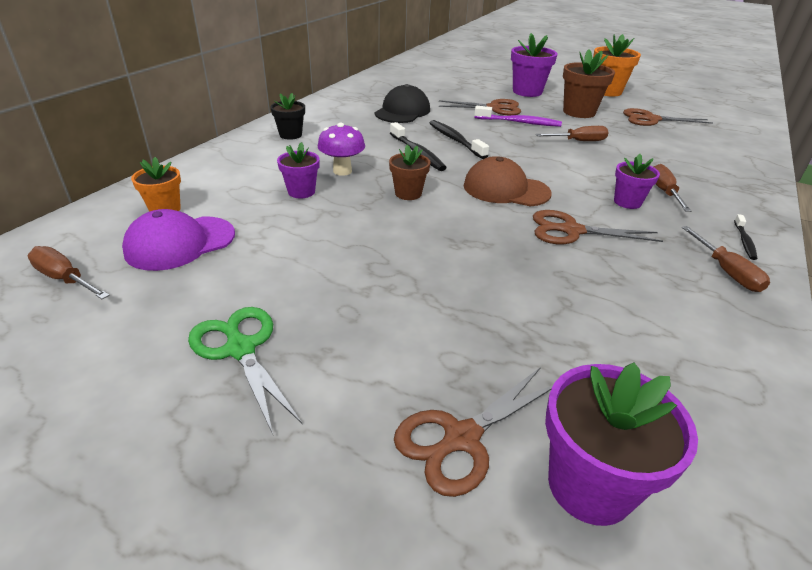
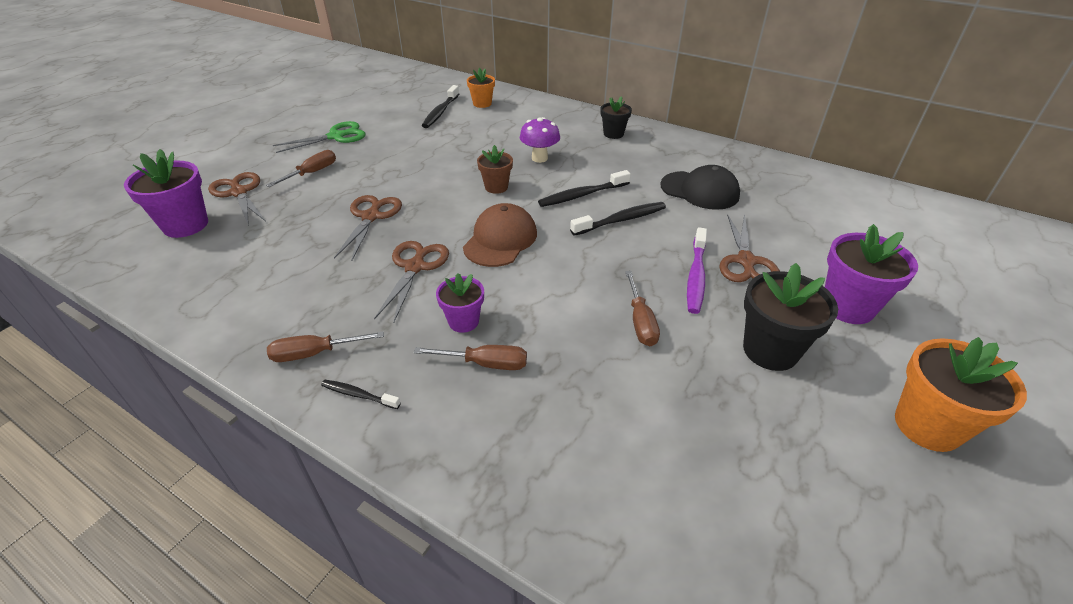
camera: 95 degrees right, 5 degrees up
brown screwdriver [28,246,110,299] -> brown screwdriver moved to [266,150,336,187]
purple cap [122,209,235,271] -> black toothbrush [422,85,459,128]
purple flower pot [277,142,320,198] -> none
brown flower pot [563,49,615,118] -> black flower pot [743,263,838,371]
brown scissors [623,108,713,126] -> brown scissors moved to [334,195,402,261]

